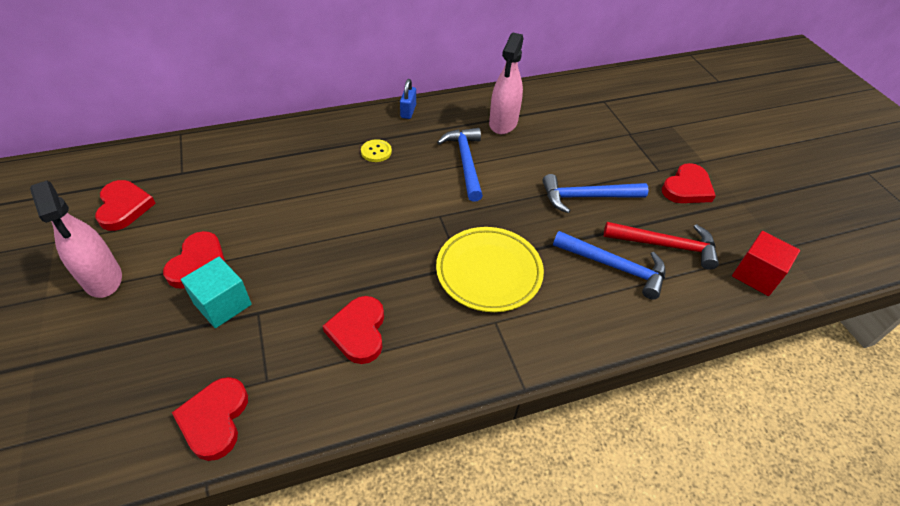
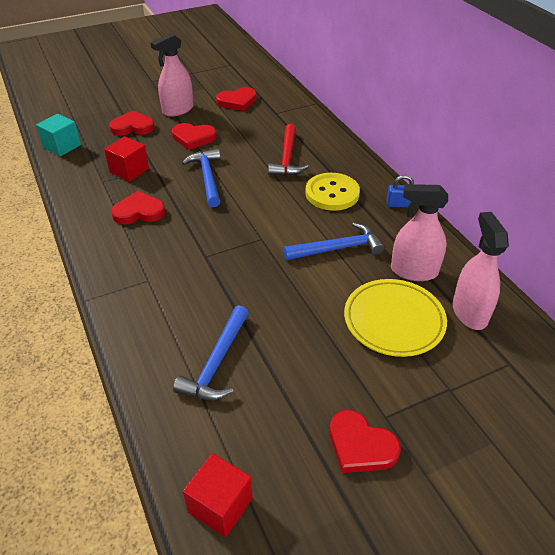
camera: 85 degrees right, 5 degrees down
red heart [172,377,248,461] -> red heart moved to [109,110,155,136]
turquoise cube [181,257,252,328] -> turquoise cube moved to [36,114,81,156]
yellow button [361,139,392,162] -> yellow button [305,173,360,211], size x1.95
yellow plate [436,227,544,312] -> yellow plate moved to [344,279,447,357]
blue hammer [542,174,648,213] -> blue hammer moved to [182,149,220,207]
red hammer [604,222,719,270] -> red hammer moved to [268,124,308,176]
none -> red cube [104,136,149,182]
none -> pink spray bottle [452,212,509,330]

